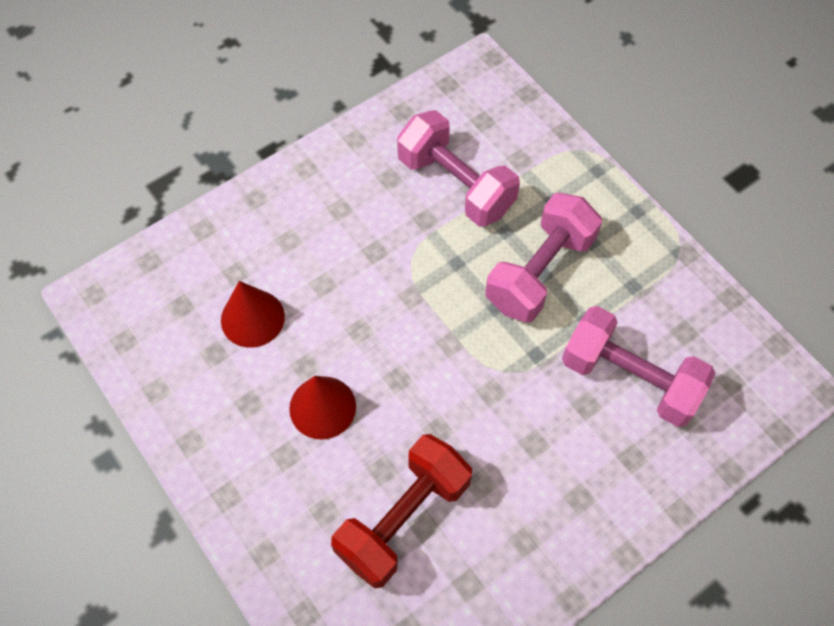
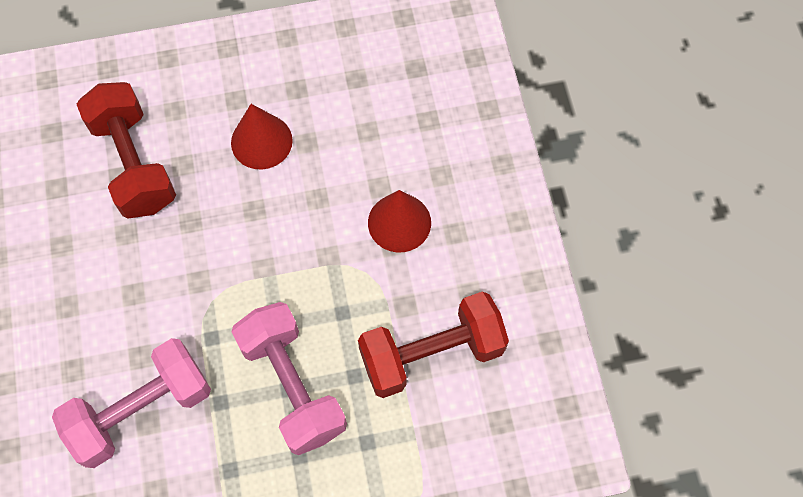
camera: 115 degrees right, 5 degrees up
red cone [221,281,285,348] -> red cone moved to [368,190,431,252]
pink dumbbell [397,110,520,226] -> red dumbbell [358,291,509,398]

